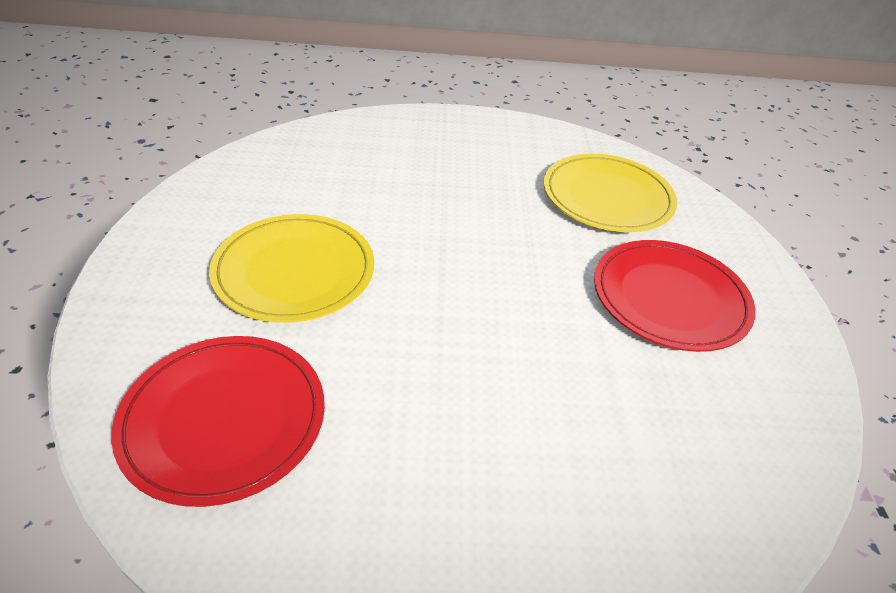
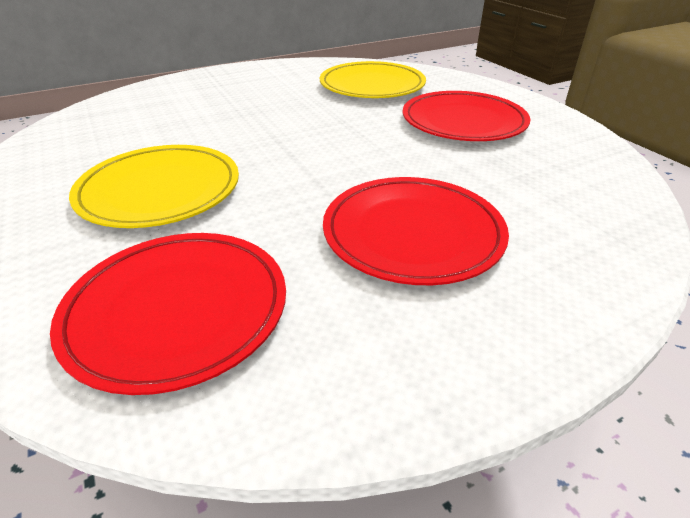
camera: 25 degrees left, 5 degrees down
none -> red plate [323,177,509,285]

